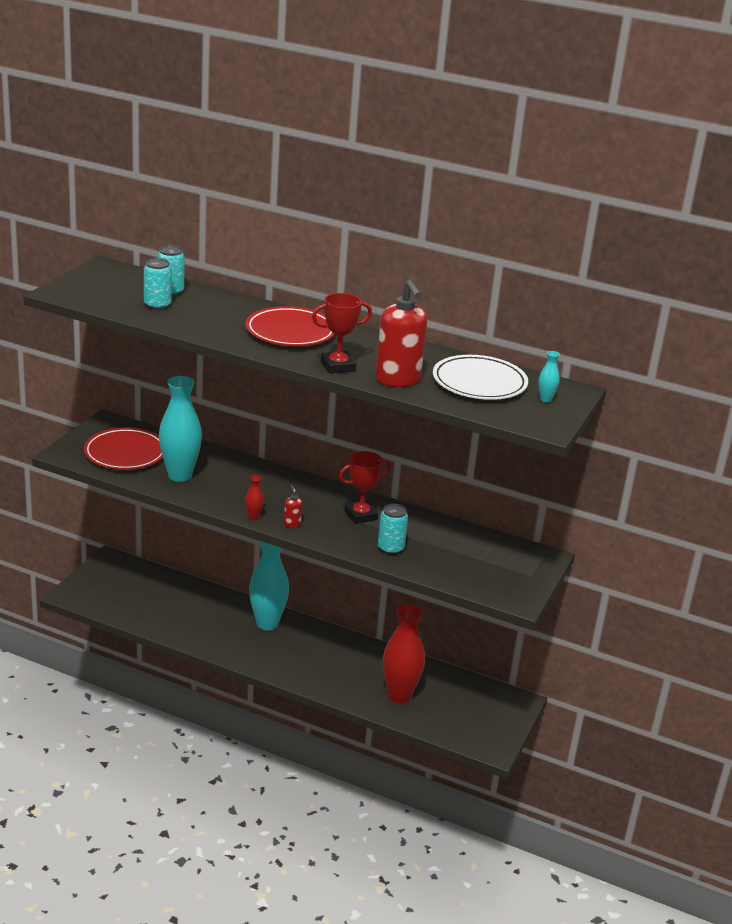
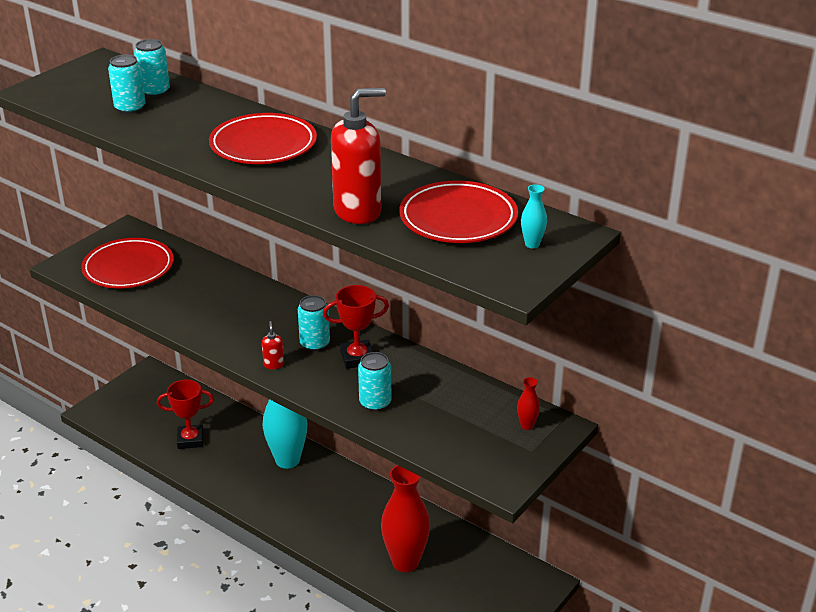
camera: 15 degrees right, 5 degrees up
turquoise vase [159,376,202,482] -> none
red vase [245,475,264,520] -> red vase moved to [517,377,540,430]
red trophy [312,293,372,374] -> red trophy moved to [157,380,214,449]
red soap dispenser [375,280,427,387] -> red soap dispenser turned 105 degrees counterclockwise [331,88,386,224]
white plate [433,355,528,400] -> red plate [399,181,518,243]
none -> turquoise can [298,295,330,351]

